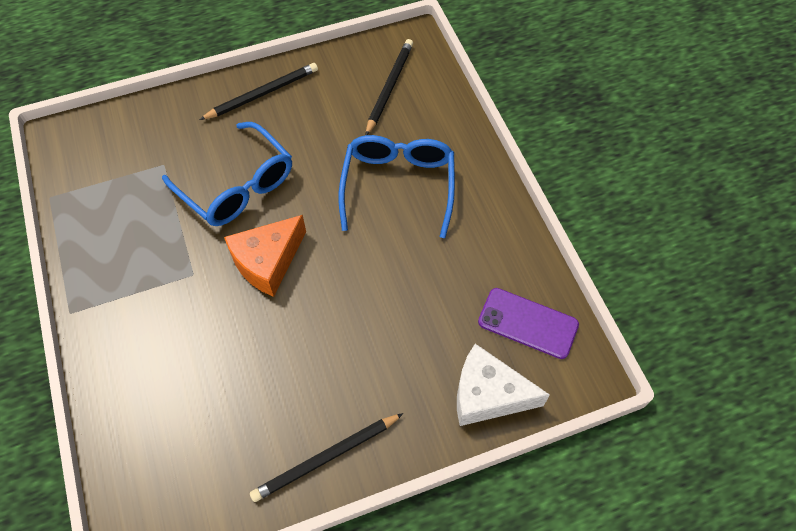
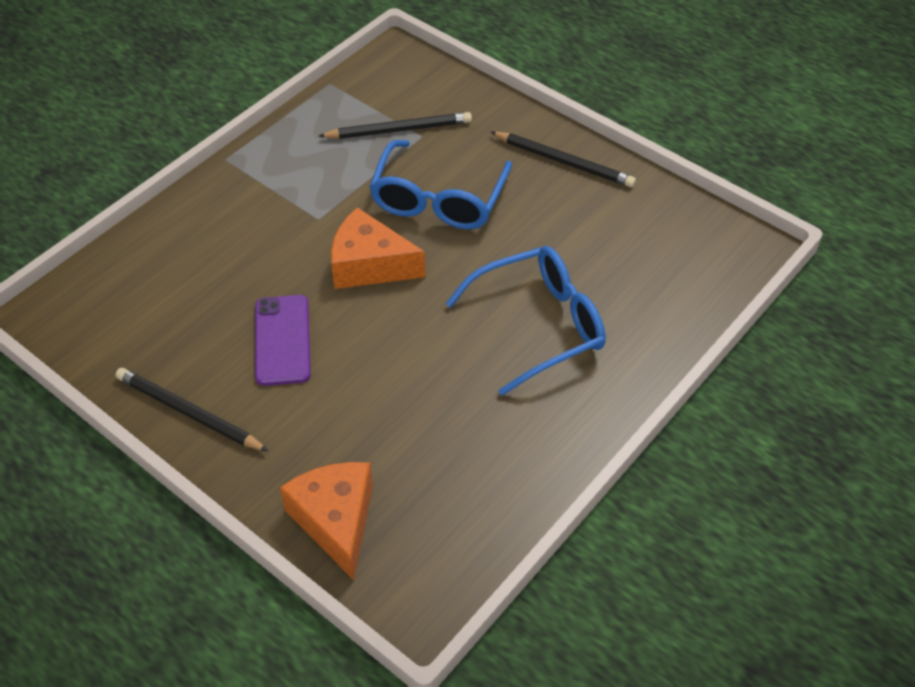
camera: 60 degrees right, 10 degrees down
black pencil [366,39,413,135] -> black pencil moved to [319,112,472,139]
white cheese [457,344,550,426] -> orange cheese [280,462,373,580]
purple phone [478,288,579,359] -> purple phone moved to [255,295,311,386]

